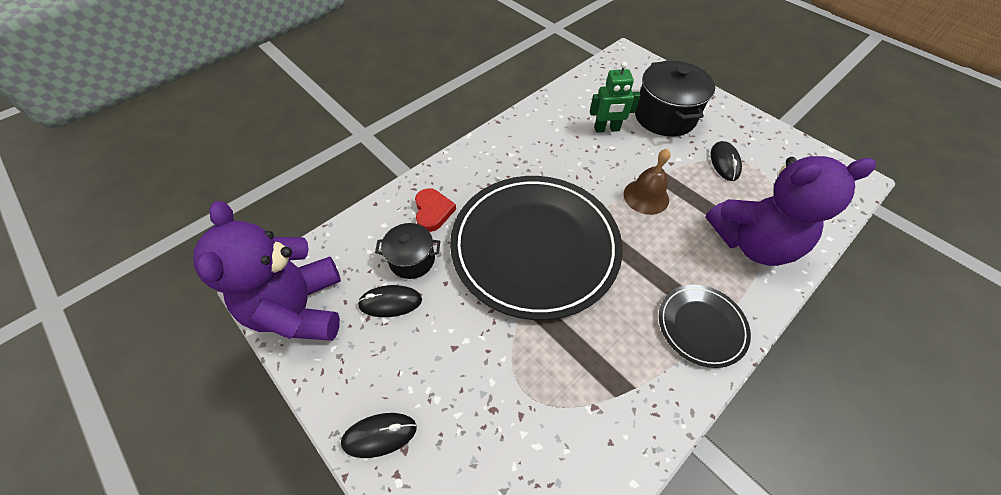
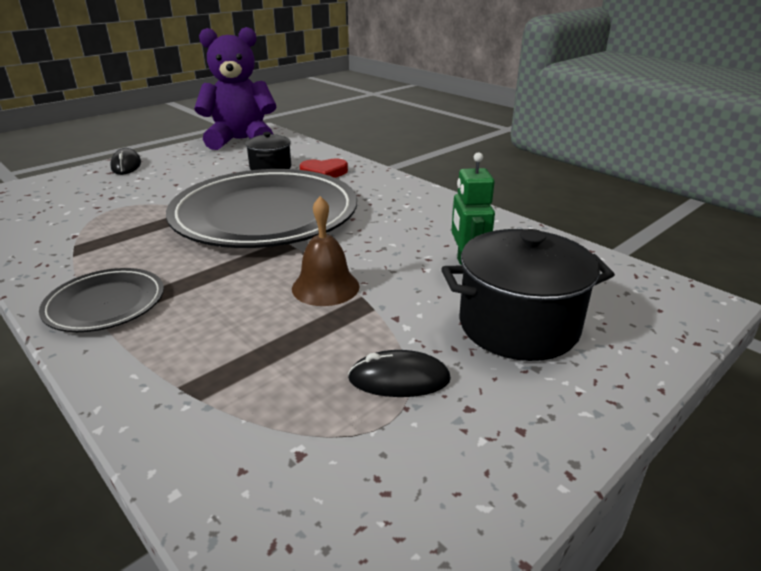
camera: 90 degrees right, 25 degrees down
black mouse [357,285,422,317] -> none
purple teddy bear [705,156,876,266] -> none

